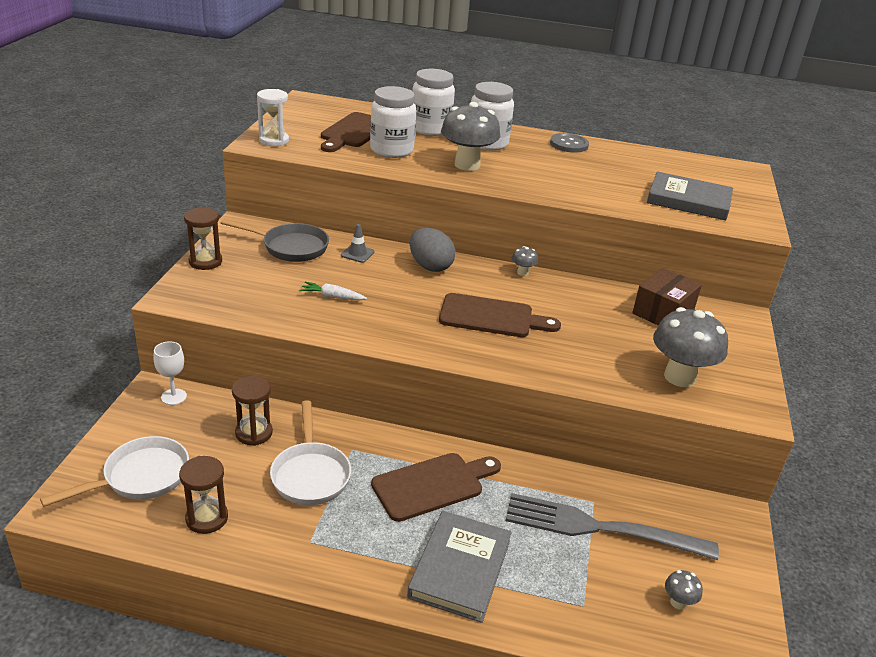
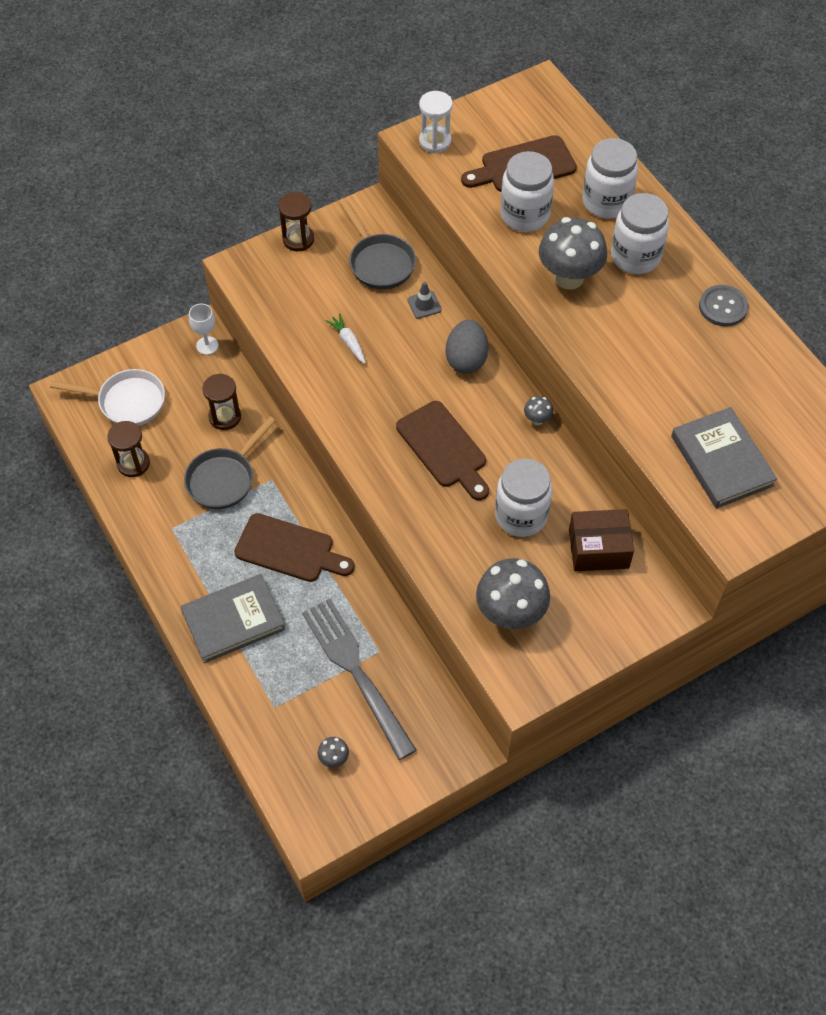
camera: 50 degrees right, 25 degrees up
white pan [270,400,351,505] -> grey pan [184,416,276,509]
none -> white jar [495,459,552,537]

